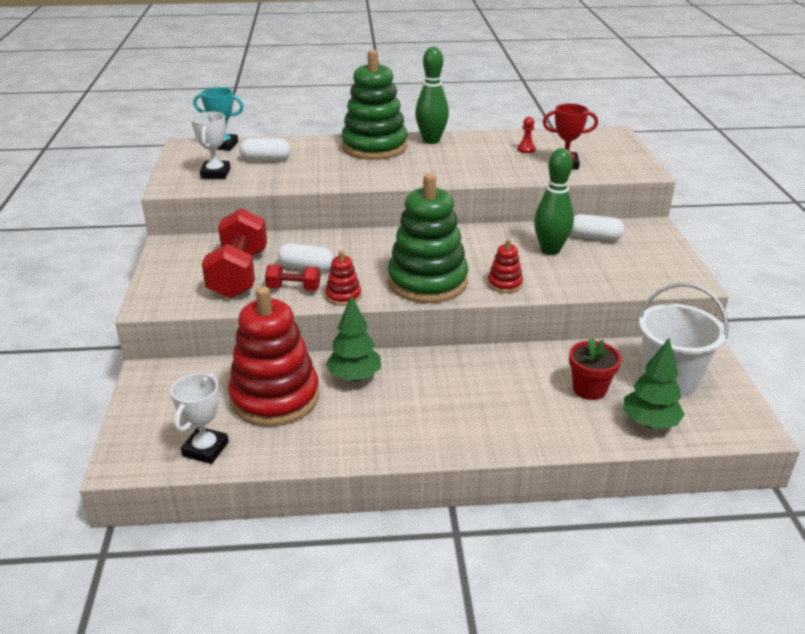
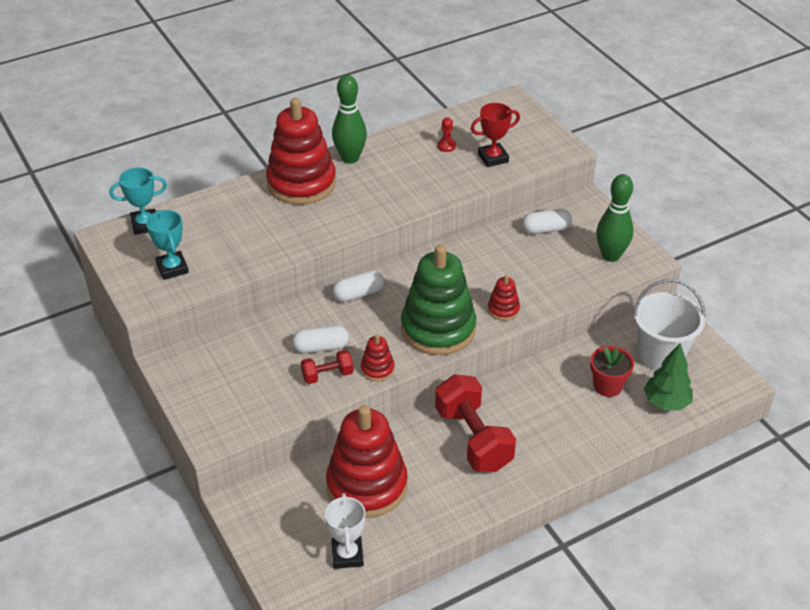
camera: 25 degrees left, 10 degrees up
white trophy [191,112,230,179] -> turquoise trophy [146,210,189,280]
red dumbbell [202,208,267,299] -> red dumbbell moved to [435,374,516,472]
white capsule [240,138,290,160] -> white capsule moved to [333,270,384,302]
green tree [326,295,381,381] -> none
green stacking toy [341,50,407,160] -> red stacking toy [266,98,336,205]
green bowling pin [534,148,574,255] -> green bowling pin moved to [596,174,633,262]

